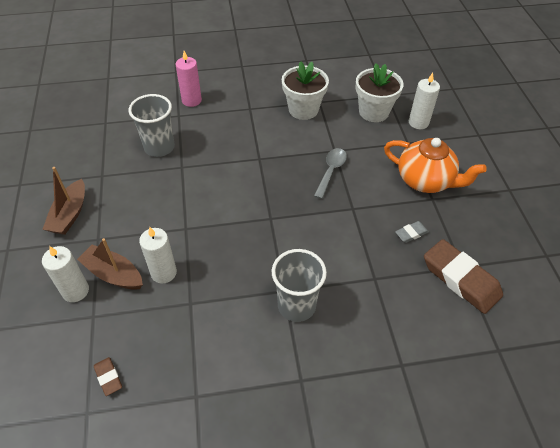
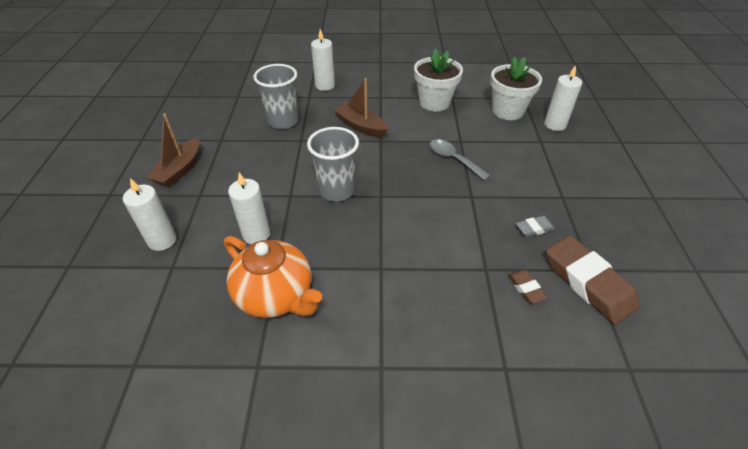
camera: 10 degrees right, 5 degrees down
brown boat [77,238,143,290] -> brown boat moved to [333,78,388,137]
brown eraser [94,357,122,396] -> brown eraser moved to [508,270,548,304]
pink candle [176,51,202,107] -> white candle [311,29,335,91]
grey cup [272,249,327,322] -> grey cup moved to [307,127,359,202]
grey spoon [314,148,347,199] -> grey spoon turned 75 degrees counterclockwise [430,139,491,180]
orange teapot [384,138,487,193] -> orange teapot moved to [224,236,322,318]

